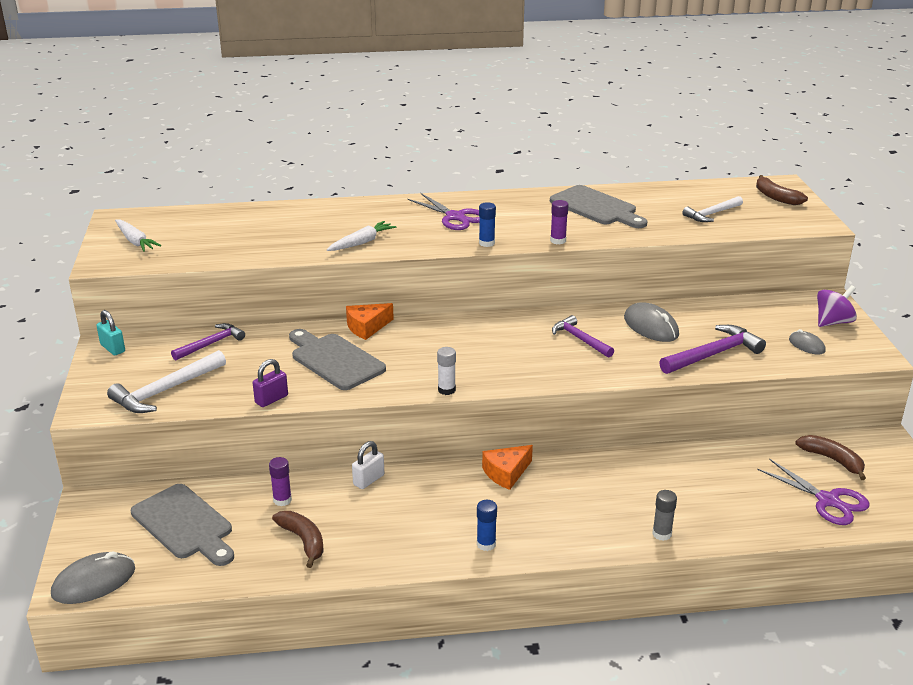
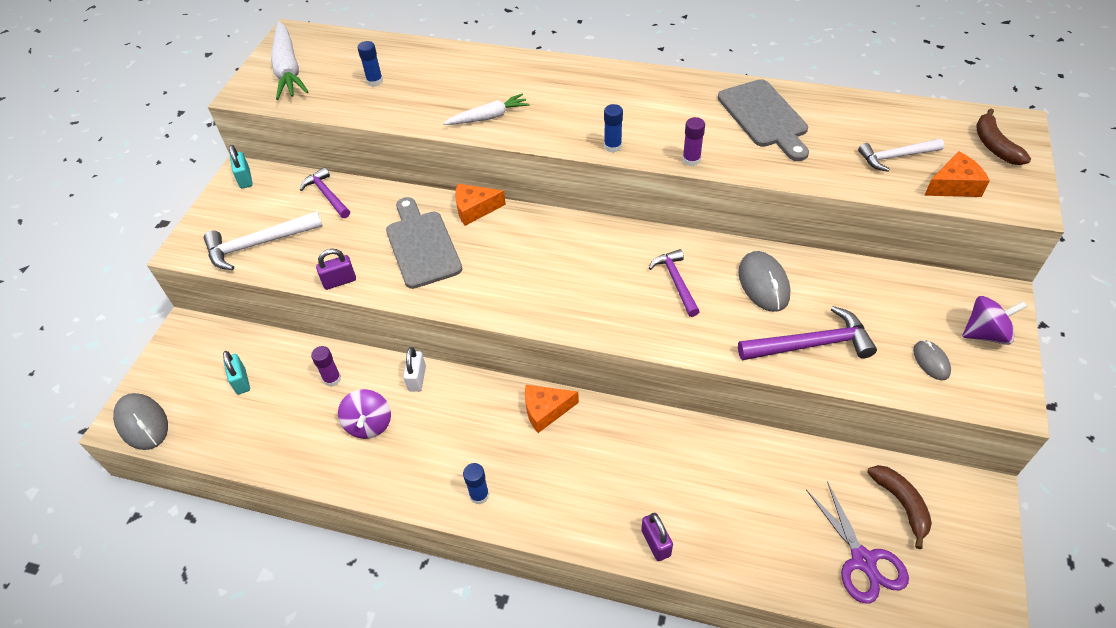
camera: 25 degrees right, 20 degrees up
grey mouse [51,551,135,604] -> grey mouse turned 60 degrees clockwise [113,393,168,450]
white carrot [115,220,162,252] -> white carrot [271,21,309,100], size x1.62
grey cutting board [131,484,234,566] -> turquoise padlock [223,351,250,395]
purple hammer [171,323,245,361] -> purple hammer turned 105 degrees counterclockwise [300,167,350,218]
brown banana [272,511,324,568] -> none
white padlock [352,441,384,489] -> white padlock turned 60 degrees counterclockwise [403,347,426,392]
purple scissors [407,193,480,230] -> none
white glue stick [437,347,456,395] -> none
grey glue stick [652,490,677,541] -> purple padlock [641,513,673,561]
none -> purple spinning top [338,389,391,439]
none -> blue glue stick [358,41,383,87]
none -> orange cheese [924,151,990,197]

